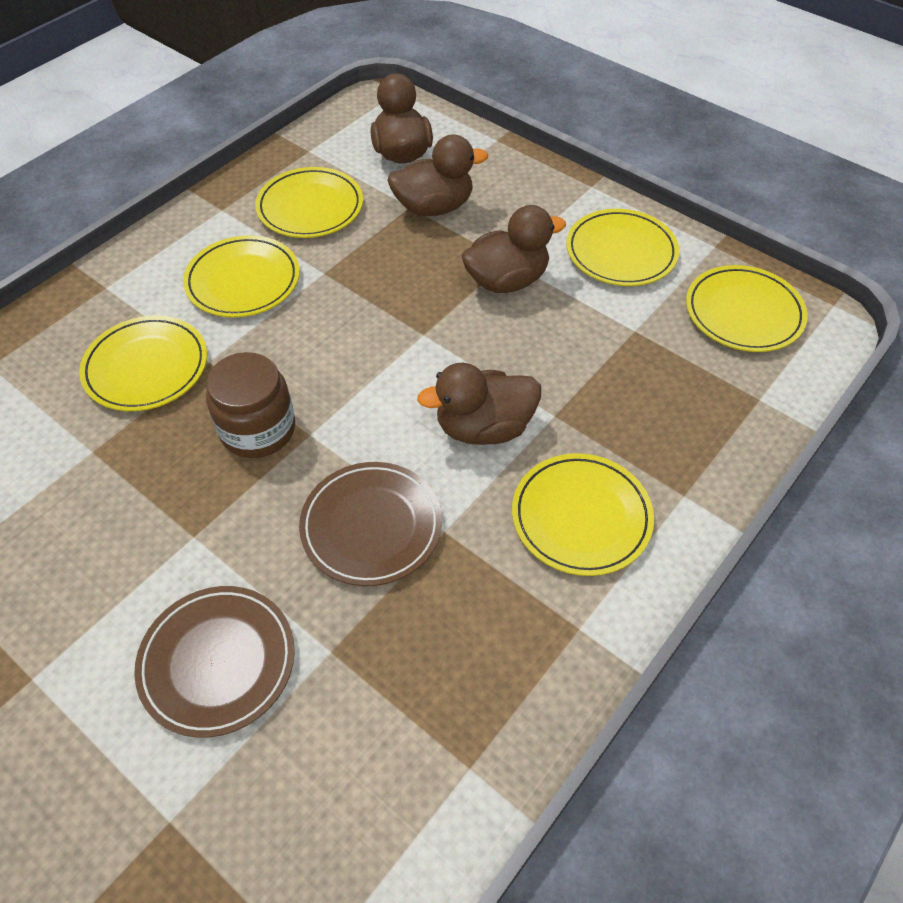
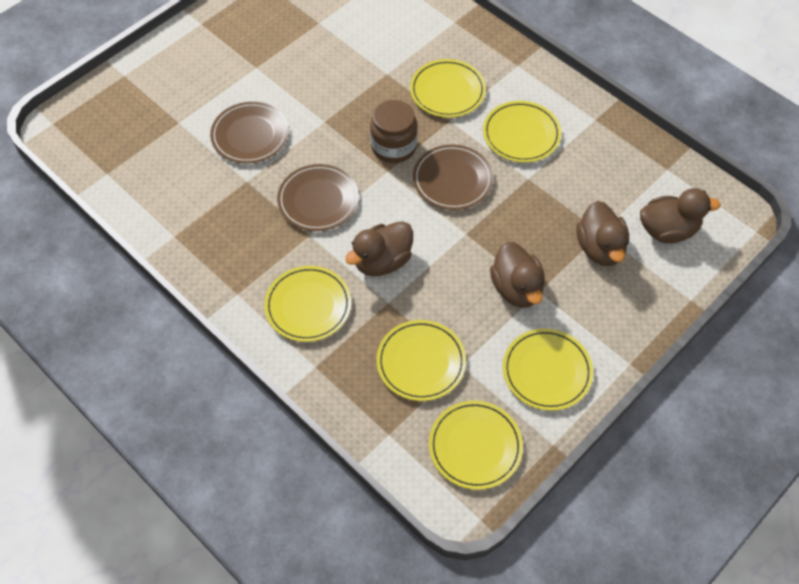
camera: 95 degrees right, 5 degrees up
yellow plate [255,167,363,238] -> yellow plate moved to [376,320,466,401]
brown duck [417,363,541,445] -> brown duck turned 120 degrees counterclockwise [345,221,413,276]
none -> brown plate [413,144,493,210]

